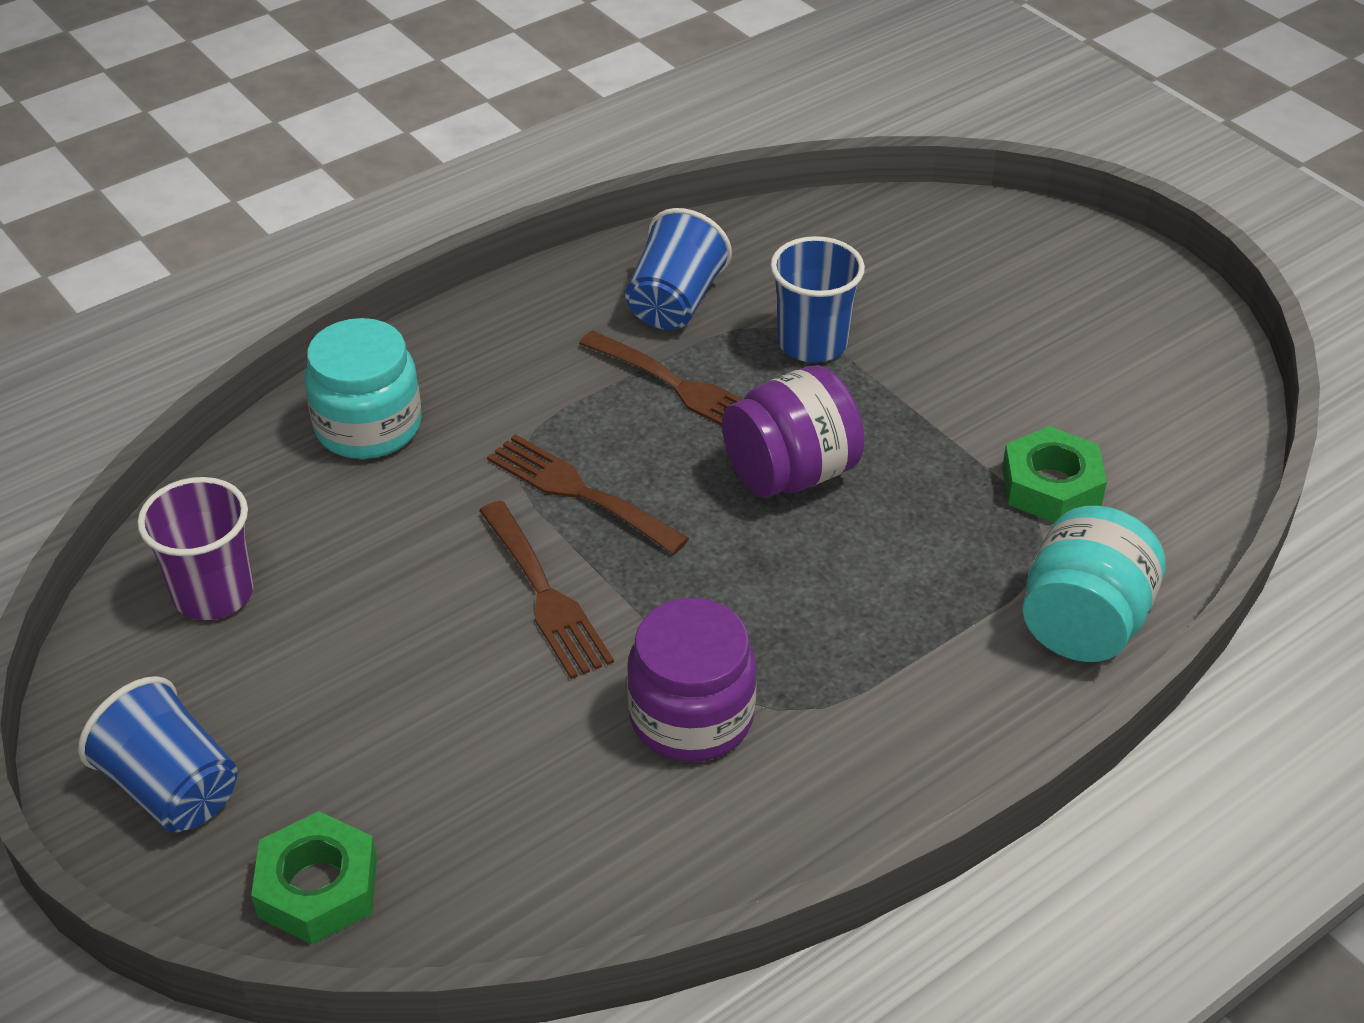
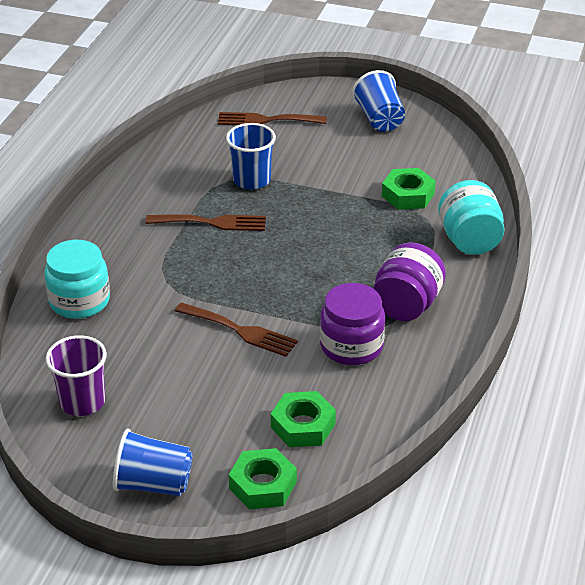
camera: 35 degrees left, 5 degrees down
brown fork [487,434,689,554] -> brown fork moved to [218,112,327,125]
blue cup [625,208,732,330] -> blue cup moved to [352,70,405,132]
purple jar [722,365,865,497] -> purple jar moved to [373,242,446,321]
none -> green nut [271,391,336,447]

